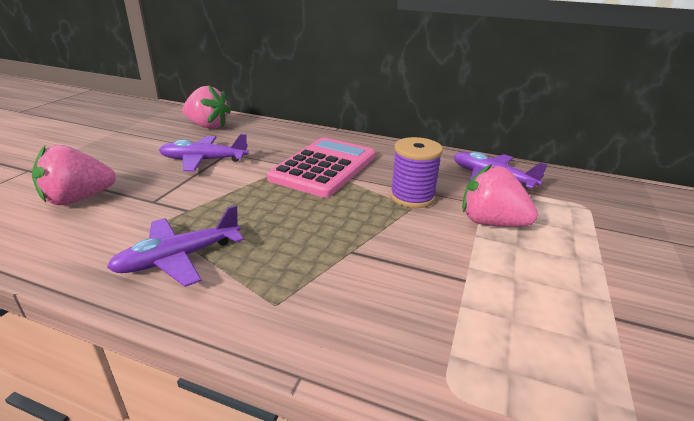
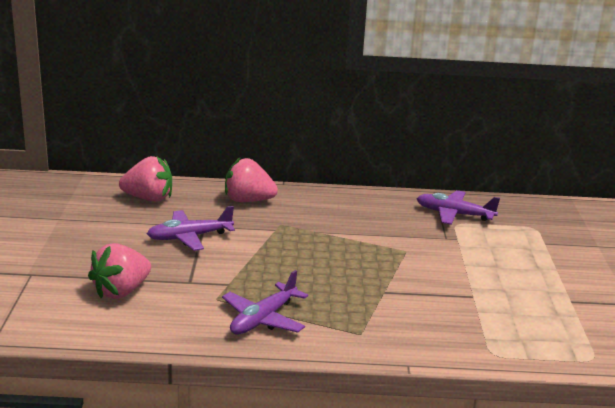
camera: 20 degrees left, 5 degrees down
pink calculator [267,137,375,198] -> none
purple spool [390,137,443,208] -> none
pink strawberry [462,164,538,227] -> pink strawberry moved to [225,157,278,202]

